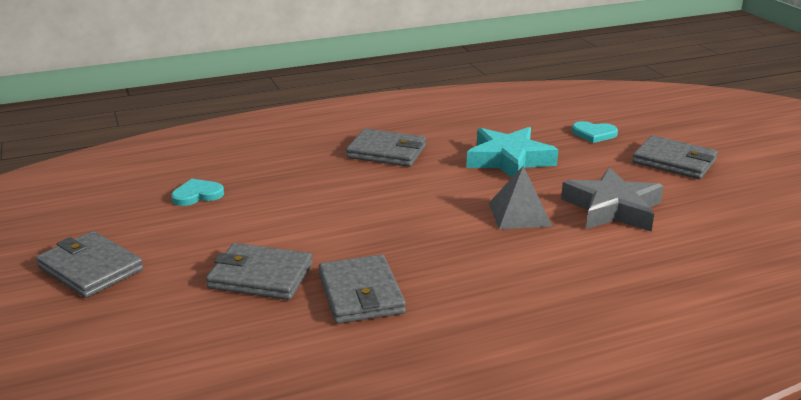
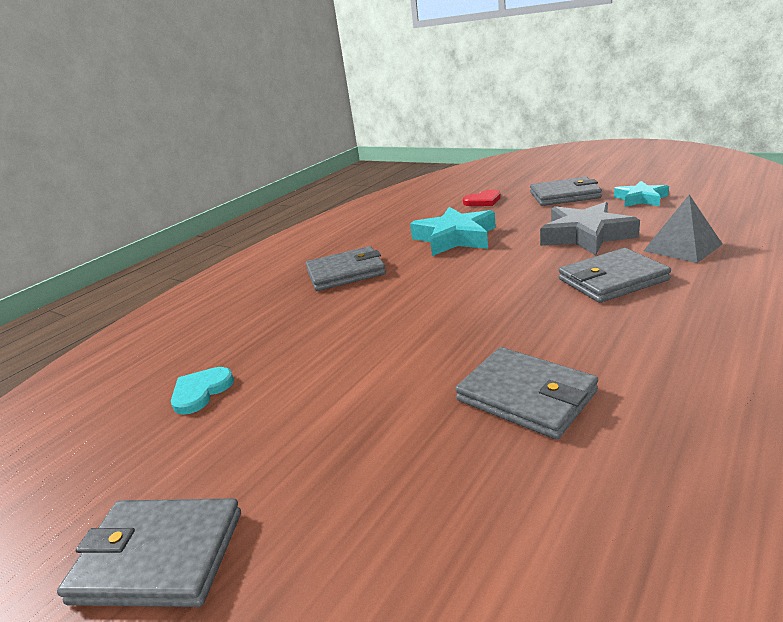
camera: 30 degrees left, 0 degrees up
grey wallet [206,243,313,300] -> grey wallet moved to [559,248,671,303]
grey pyramid [489,165,552,229] -> grey pyramid moved to [643,195,722,263]
turquoise heart [572,121,618,143] -> red heart [463,190,500,206]
none -> turquoise star [614,181,669,207]

